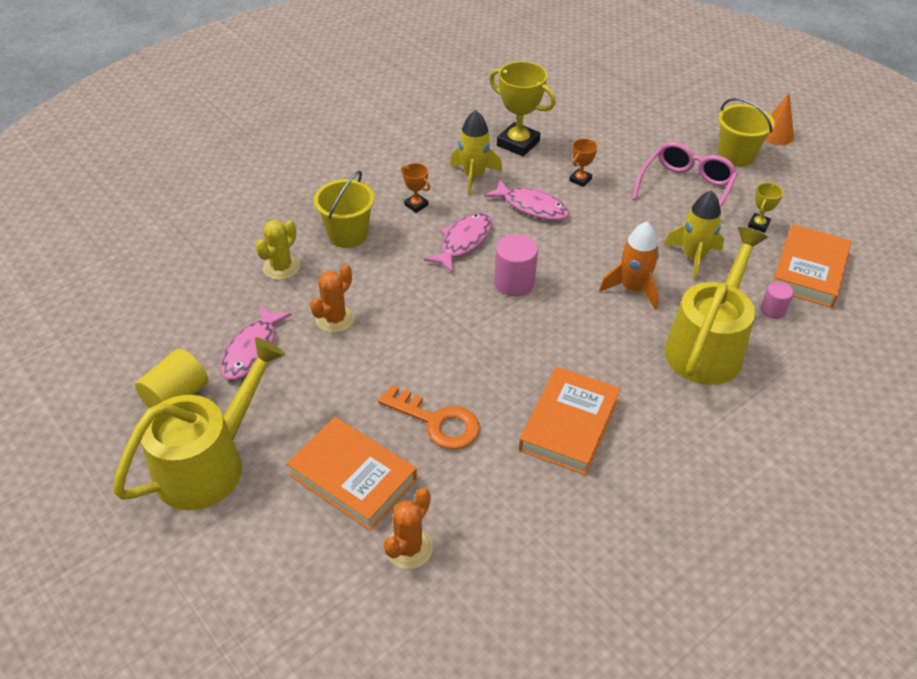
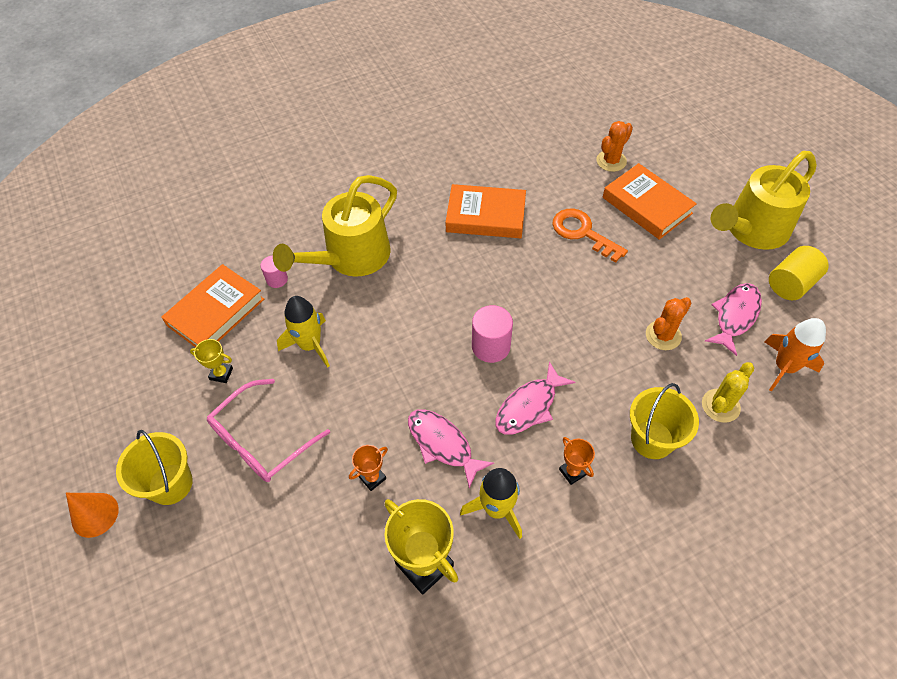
camera: 165 degrees left, 10 degrees up
orange book [519,366,621,475] -> orange book turned 60 degrees clockwise [446,184,526,238]
orange rocket [599,222,659,310] -> orange rocket moved to [764,318,826,392]
yellow trophy [748,183,783,233] -> yellow trophy turned 60 degrees clockwise [190,339,233,383]

